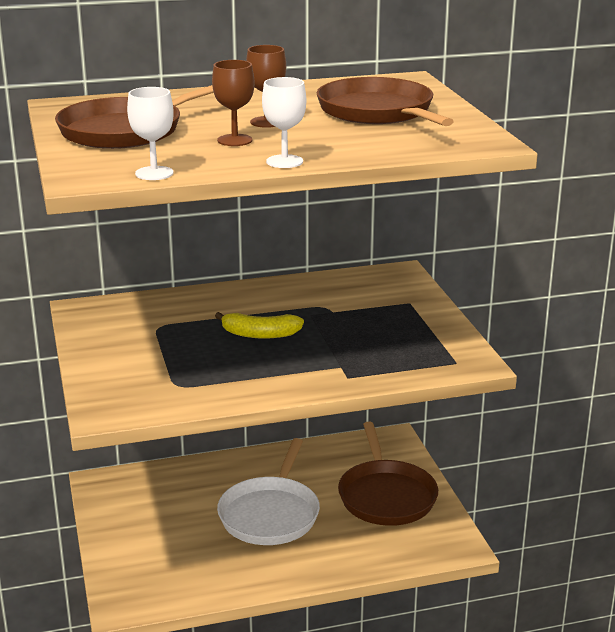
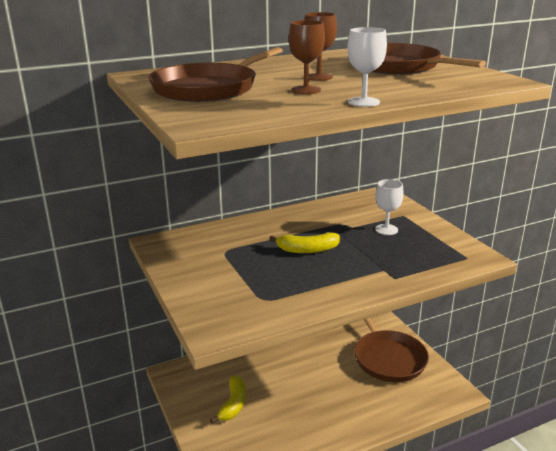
camera: 10 degrees left, 0 degrees up
white goblet [127,87,174,180] -> white goblet moved to [375,179,404,235]
white pan [217,438,320,545] -> none
none -> yellow banana [210,376,246,423]

